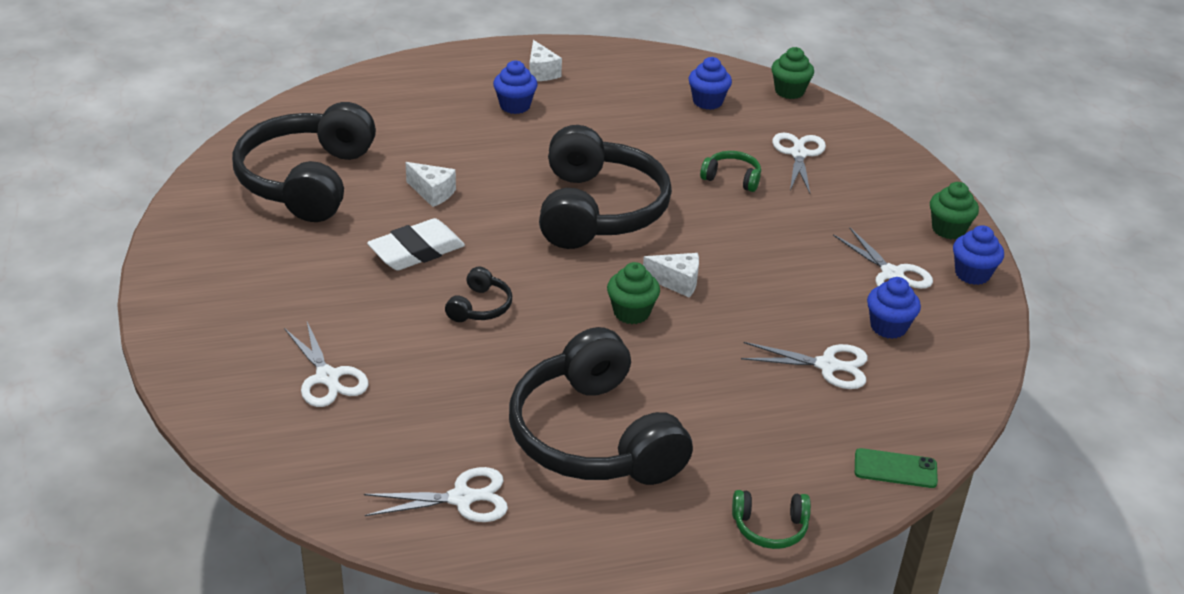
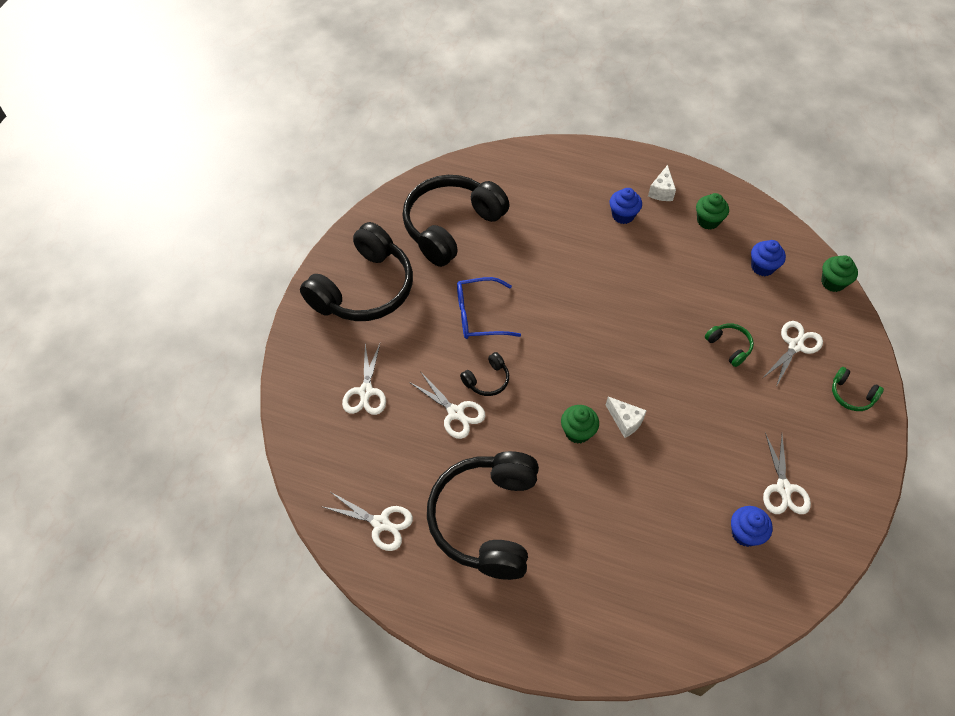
camera: 35 degrees right, 20 degrees up
white eraser [367,218,465,270] -> blue glasses [457,277,521,339]
white cheese [406,162,456,207] -> none
black headphones [539,125,672,249] -> black headphones moved to [300,222,413,321]
green headphones [732,490,811,549] -> green headphones moved to [832,367,884,411]
white scissors [741,342,868,389] -> white scissors moved to [409,374,485,439]
green phone [855,448,938,488] -> none
green cupcake [930,182,979,239] -> green cupcake moved to [696,193,729,230]
blue cupcake [953,225,1004,285] -> none

